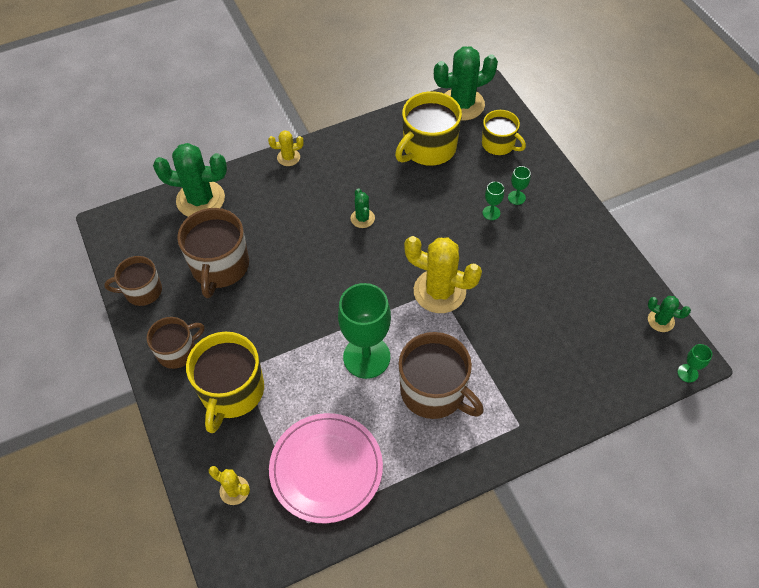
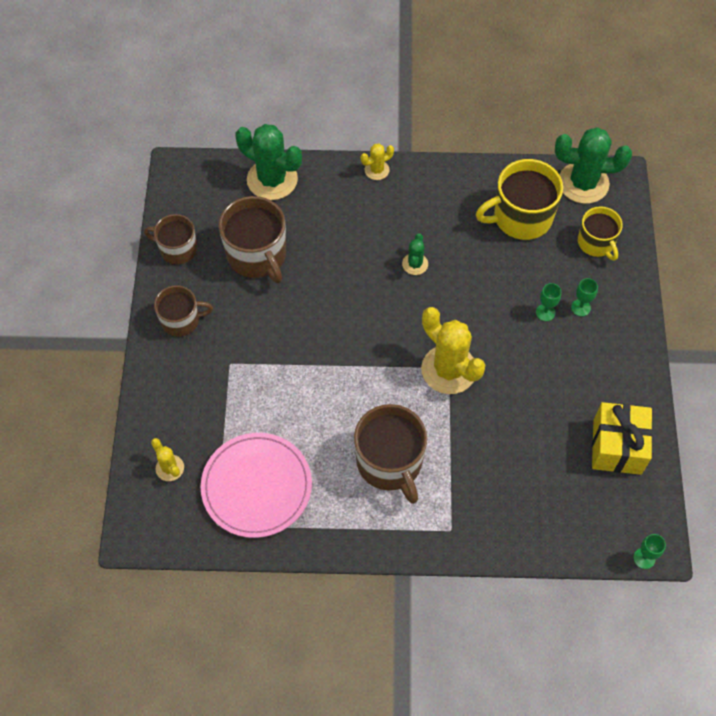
camera: 25 degrees right, 5 degrees up
brown mug [177,208,249,298] -> brown mug turned 60 degrees counterclockwise [219,196,286,283]
yellow mug [186,332,264,433] -> none
yellow cactus [268,130,304,166] -> yellow cactus turned 45 degrees counterclockwise [361,143,394,180]
green goblet [338,283,391,379] -> none
green cactus [648,296,691,332] -> none
none -> yellow gift [592,402,653,475]

